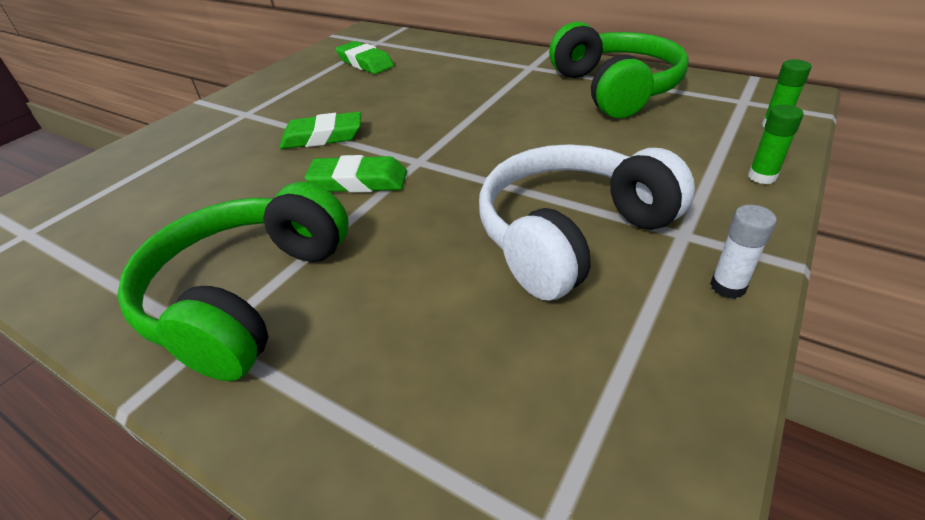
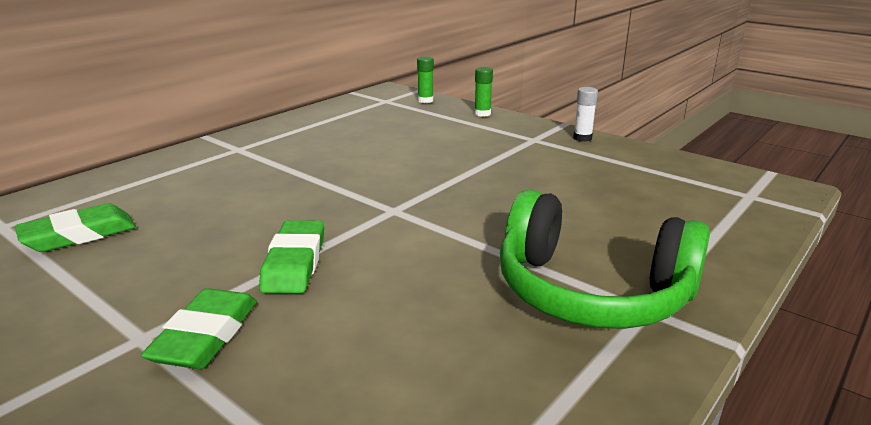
camera: 85 degrees left, 15 degrees down
green eraser [304,155,407,193] -> green eraser moved to [141,288,257,369]
white headphones [479,144,695,300] -> none
green headphones [549,22,689,118] -> none

